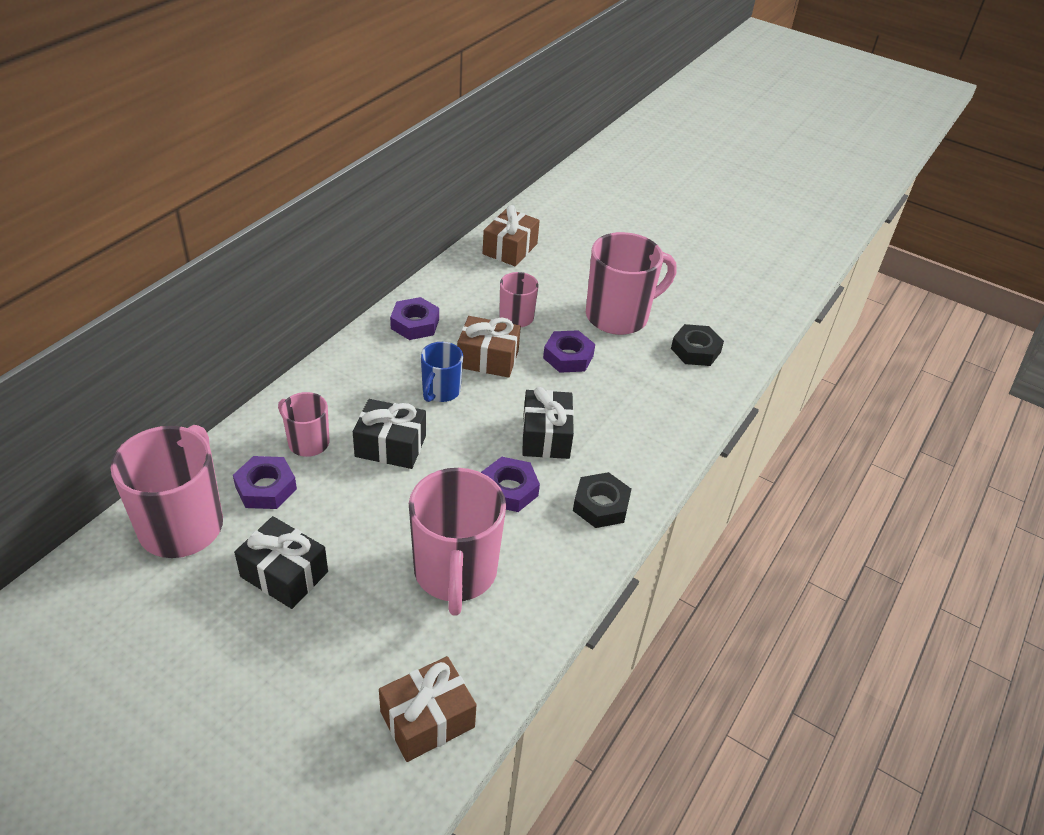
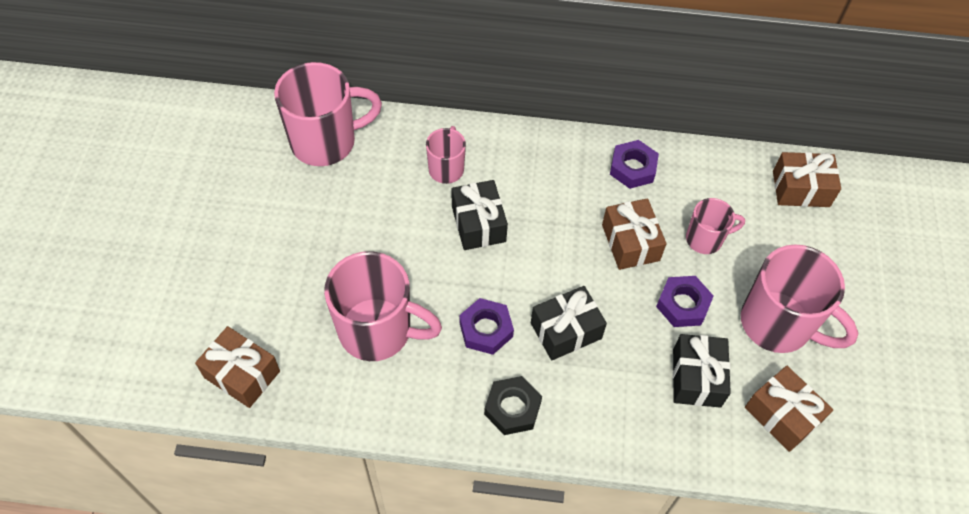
camera: 65 degrees right, 15 degrees up
purple nut [233,456,297,509] -> none
black gift [234,516,328,609] -> black gift moved to [673,334,731,408]
pink mug [409,468,506,615] -> pink mug turned 135 degrees counterclockwise [324,251,442,361]
blue mug [421,342,463,402] -> none
black nut [671,324,724,366] -> brown gift [745,366,833,452]

